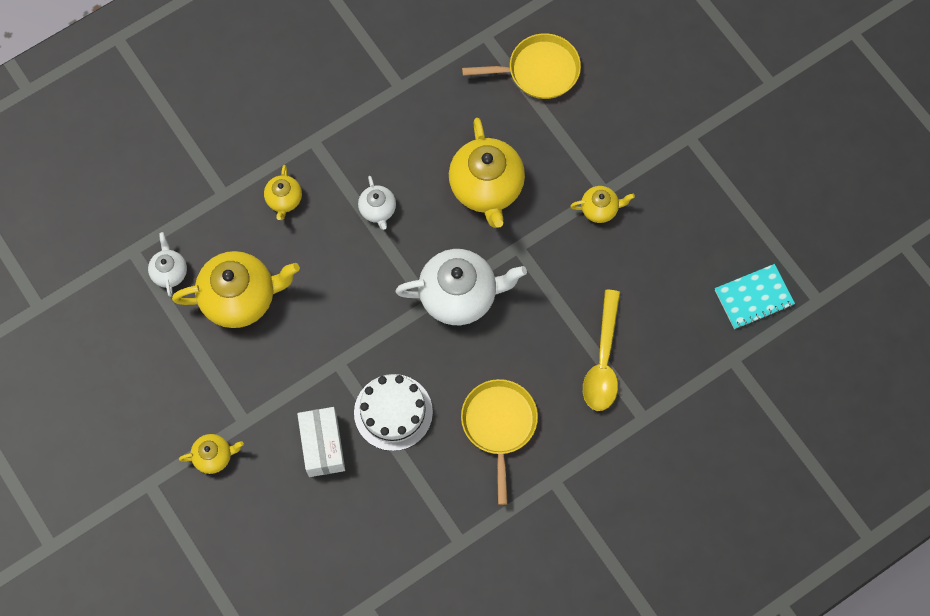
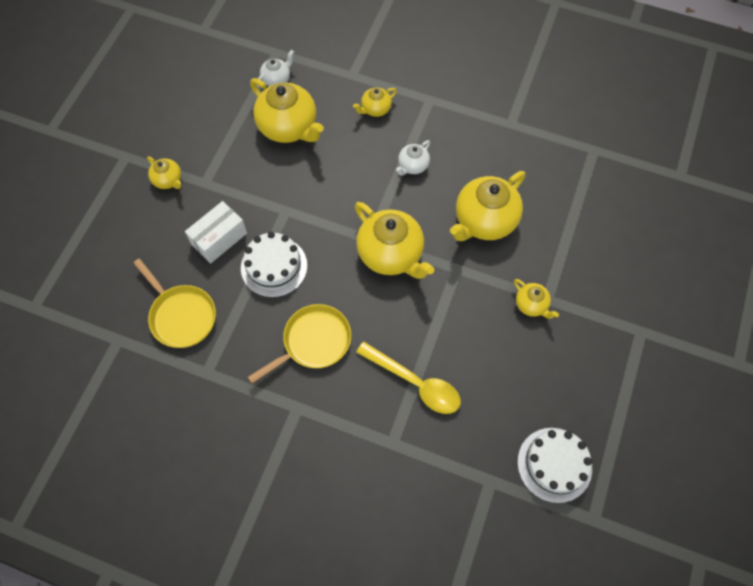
camera: 55 degrees right, 5 degrees down
white teapot [395,249,527,325] -> yellow teapot [355,202,434,279]
yellow pan [462,33,581,99] -> yellow pan moved to [133,259,216,348]
yellow spoon [583,290,620,411] -> yellow spoon turned 120 degrees counterclockwise [356,342,461,414]
turquoise notebook [715,264,795,329] -> white cake [517,428,592,503]

